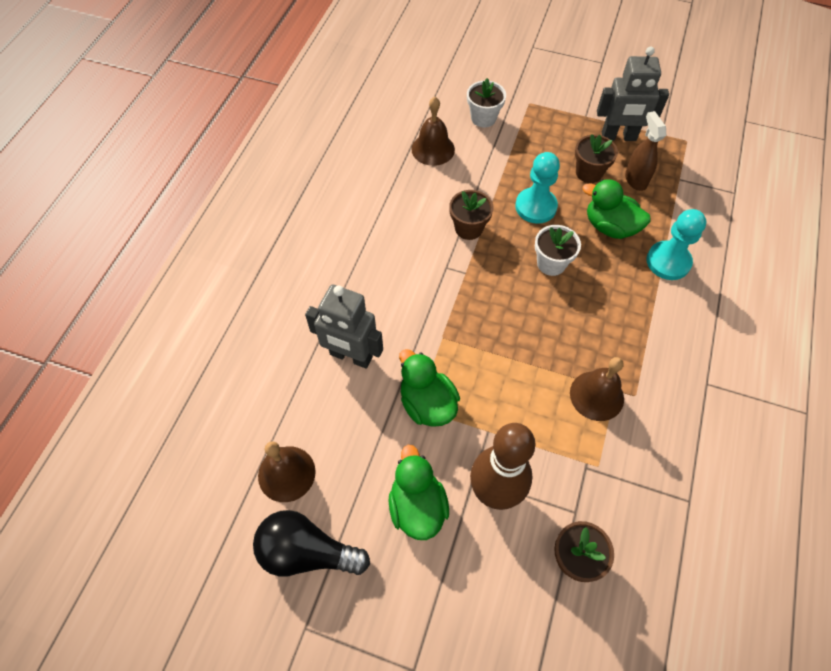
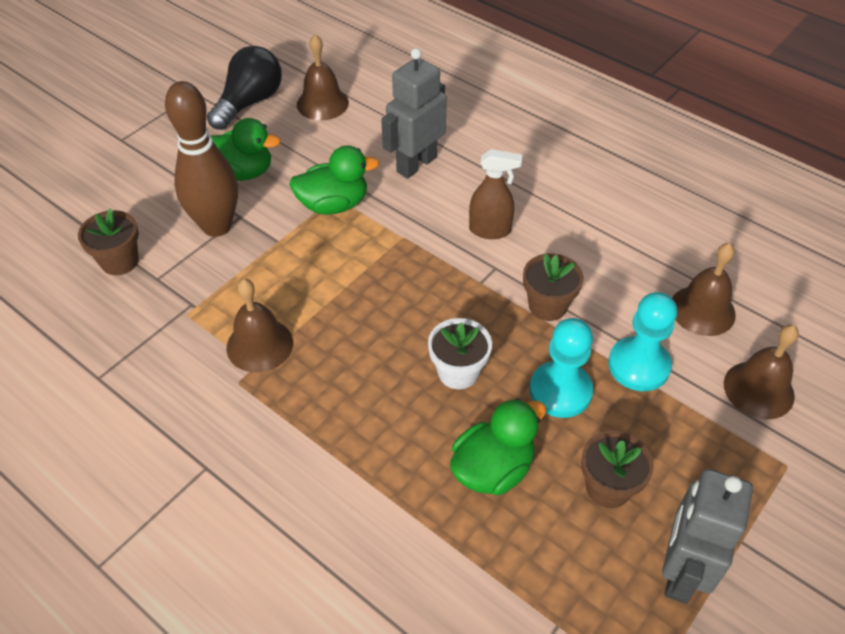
camera: 110 degrees right, 10 degrees down
white flower pot [467,78,506,127] -> brown bell [724,325,799,419]
brown spray bottle [625,111,666,191] -> brown spray bottle moved to [469,149,522,239]
turquoise pawn [646,209,706,280] -> turquoise pawn moved to [608,292,677,391]

